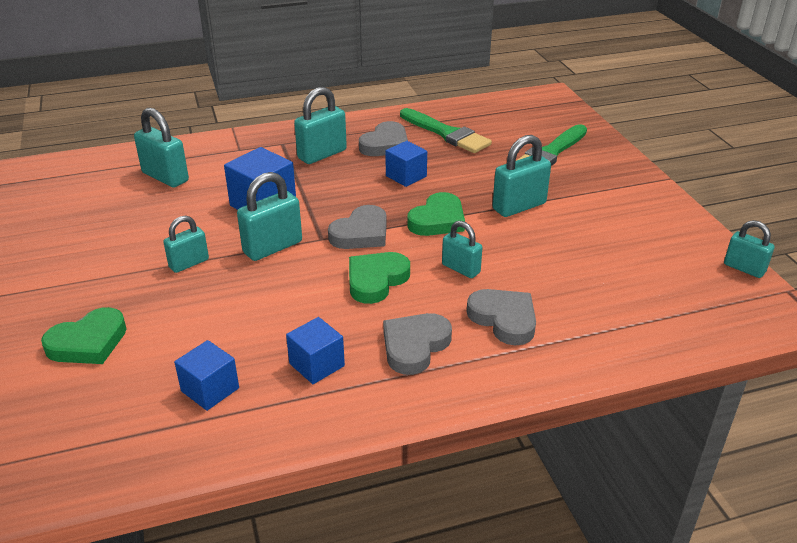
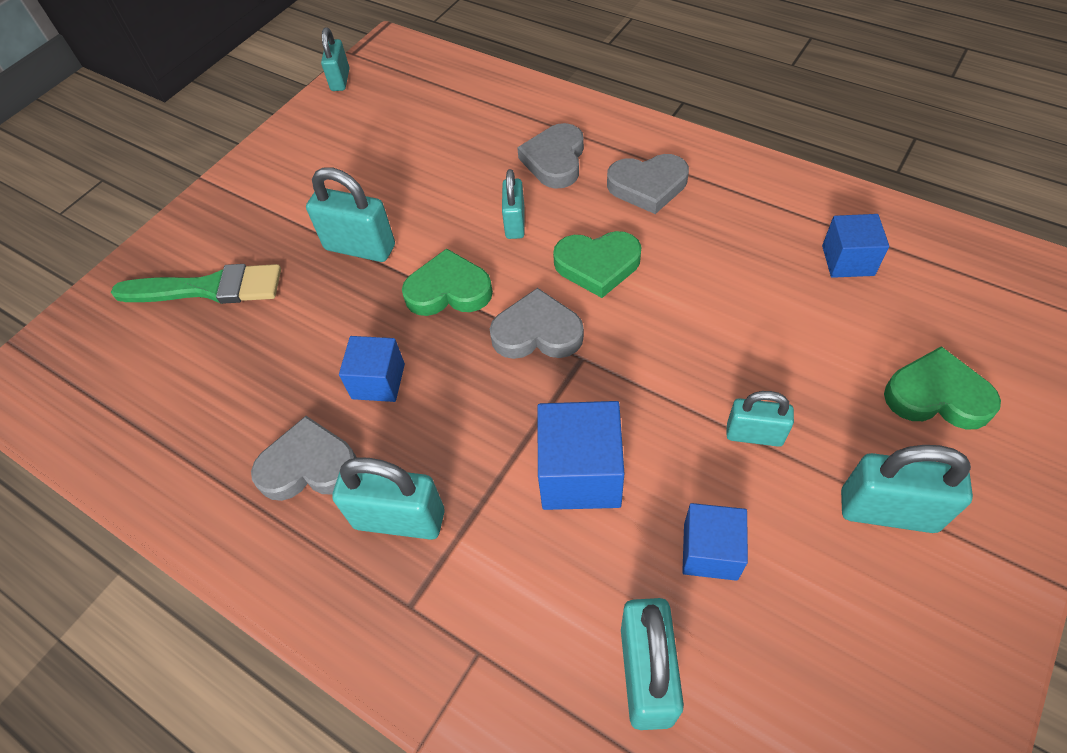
camera: 125 degrees left, 20 degrees up
turquoise padlock [237,172,302,261] -> turquoise padlock moved to [841,445,973,533]
blue cube [286,317,345,384] -> blue cube moved to [682,503,748,581]
green brush [400,108,492,153] -> none

